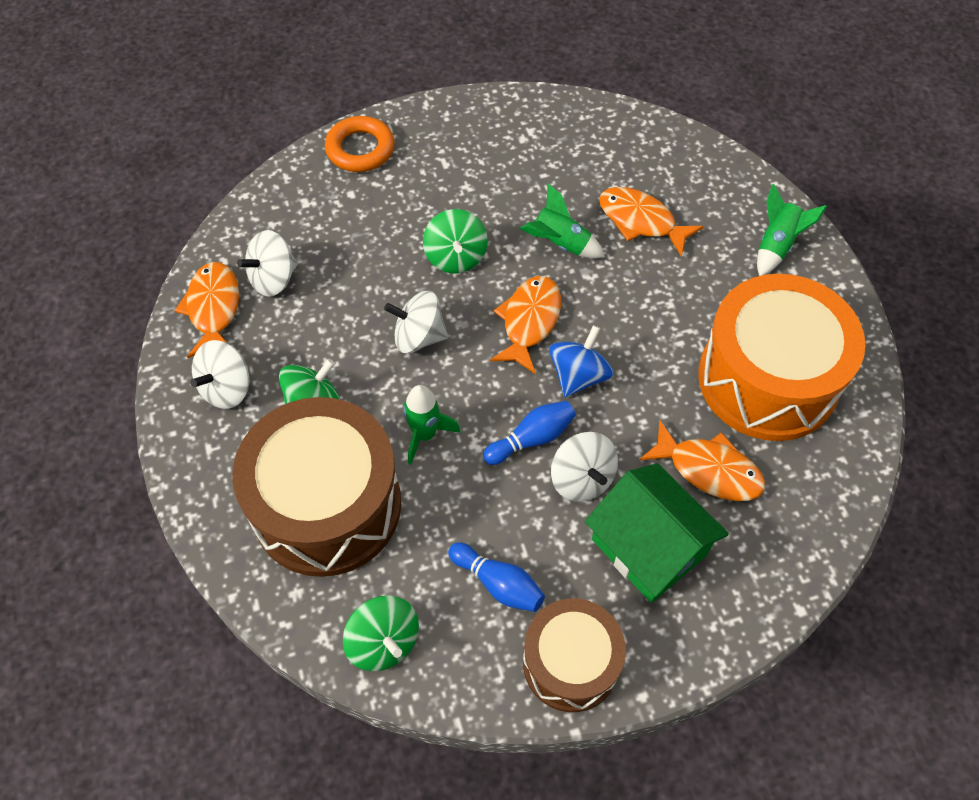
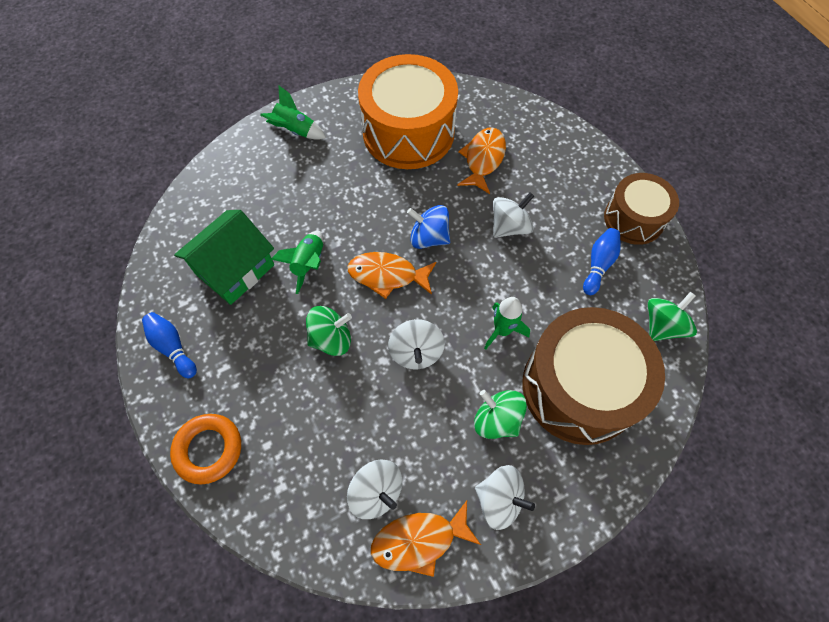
camera: 100 degrees left, 5 degrees up
blue bowling pin [483,401,576,465] -> blue bowling pin moved to [142,312,197,378]
green house [585,463,729,603] -> green house moved to [174,210,274,305]
orange fish [599,187,704,257] -> none

